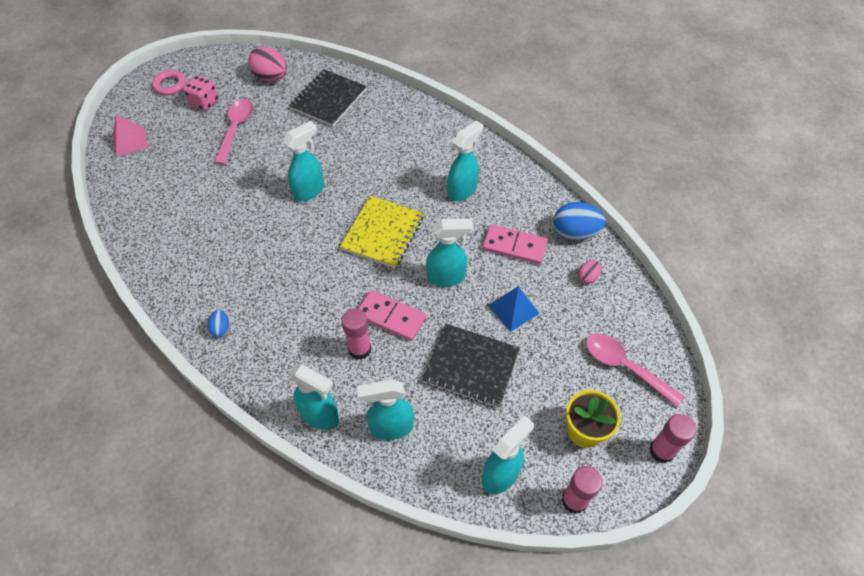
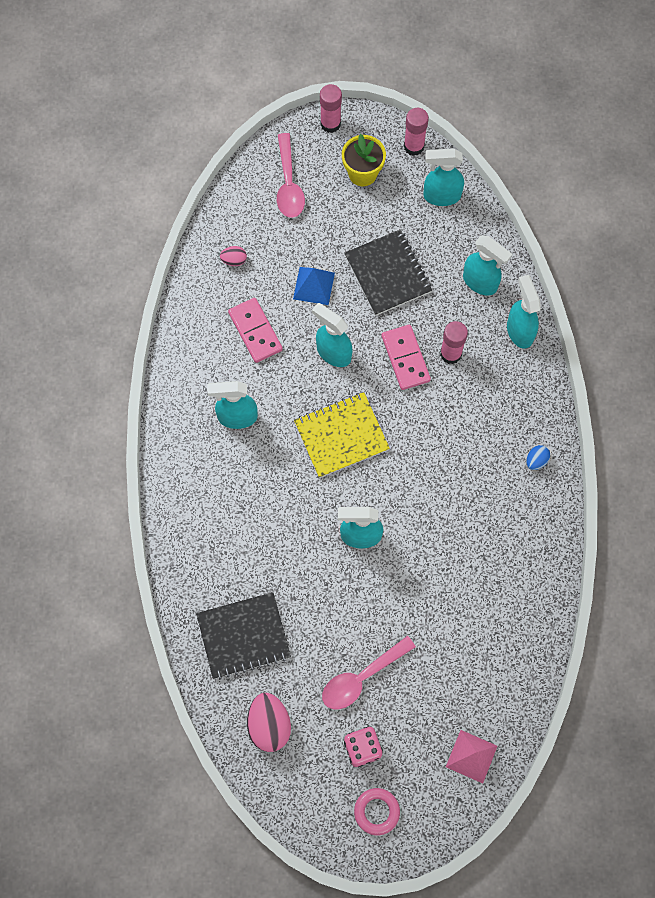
camera: 135 degrees left, 15 degrees up
blue egg [553,202,606,240] -> none

